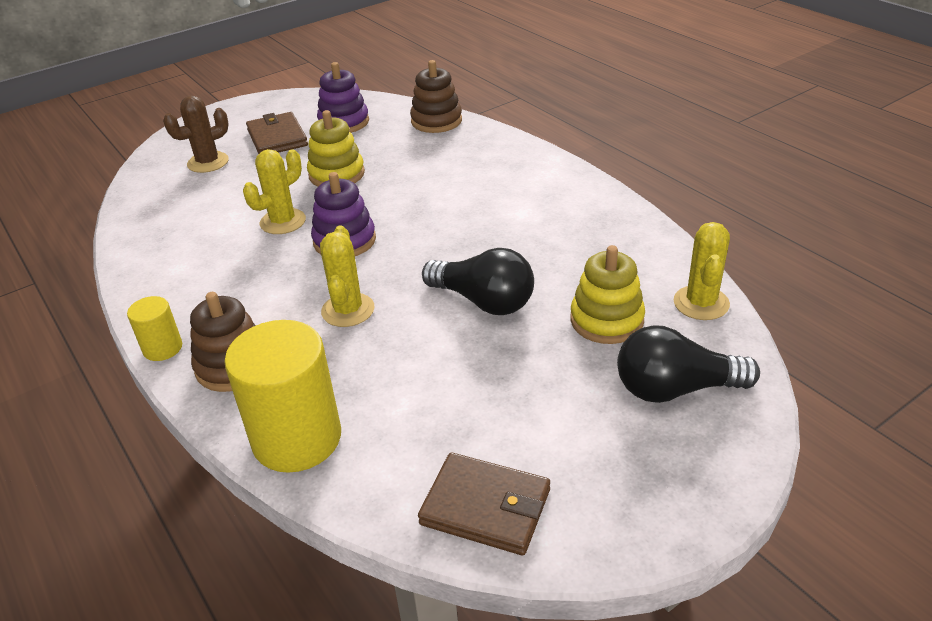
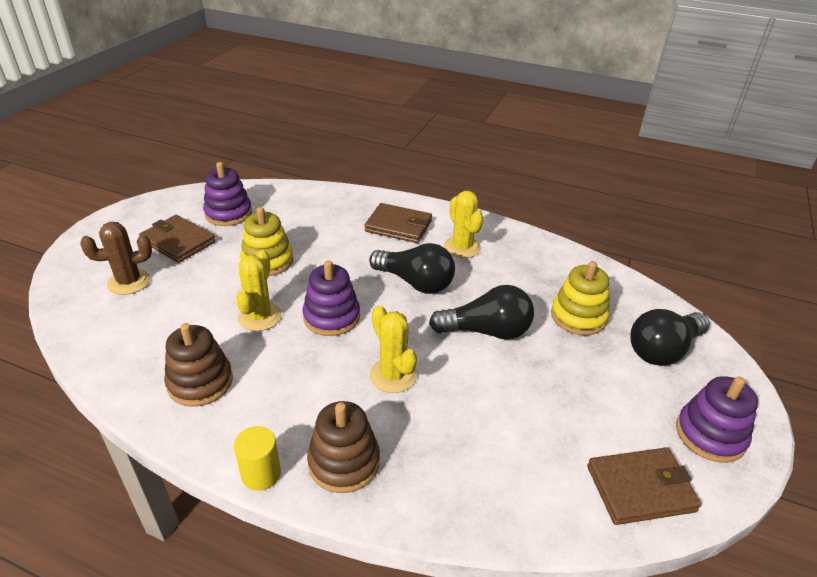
camera: 35 degrees left, 0 degrees up
brown cactus [163,95,229,173] -> brown cactus turned 45 degrees clockwise [80,222,152,295]
yellow cylinder [224,320,341,473] -> none
brown stacking toy [410,60,462,133] -> brown stacking toy moved to [164,323,233,406]
yellow cactus [674,222,730,320] -> yellow cactus moved to [444,191,483,258]
none -> brown wallet [364,203,432,243]
none -> black light bulb [369,243,455,294]
none -> purple stacking toy [676,376,758,463]

